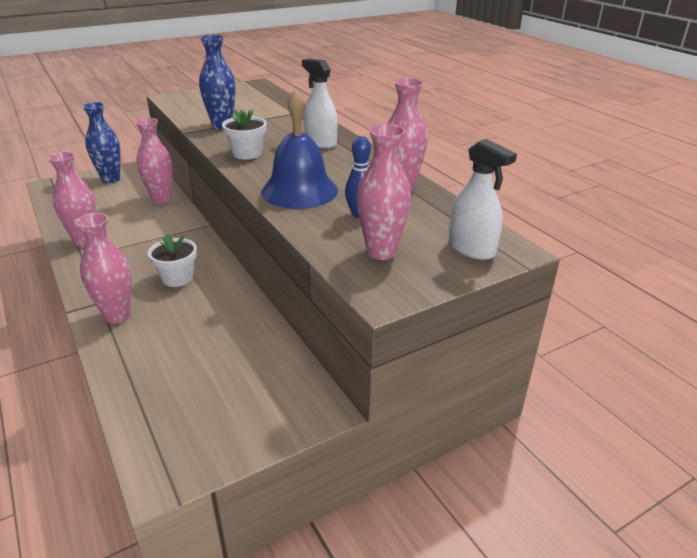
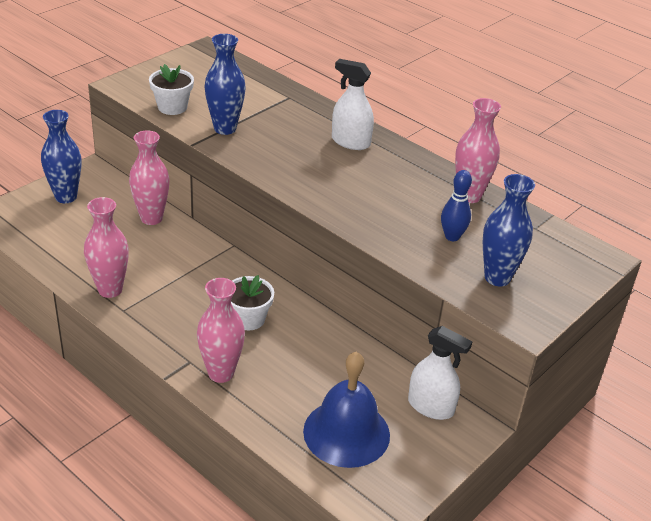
camera: 20 degrees left, 5 degrees up
white flower pot [222,109,267,160] -> white flower pot moved to [149,64,194,115]
blue bell [261,89,338,209] -> blue bell moved to [303,352,390,468]
pink vase [357,124,411,260] -> blue vase [483,174,535,286]
white spray bottle [449,139,517,260] -> white spray bottle moved to [408,326,473,420]

